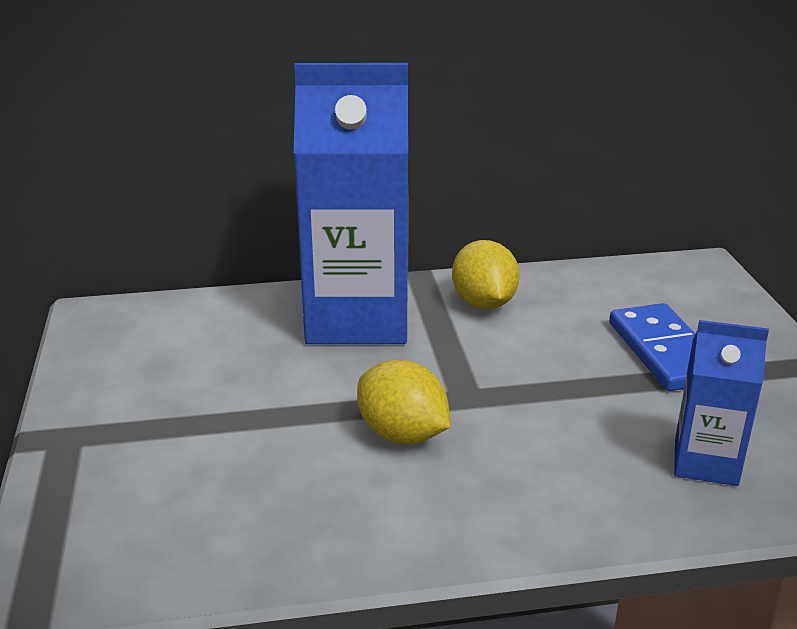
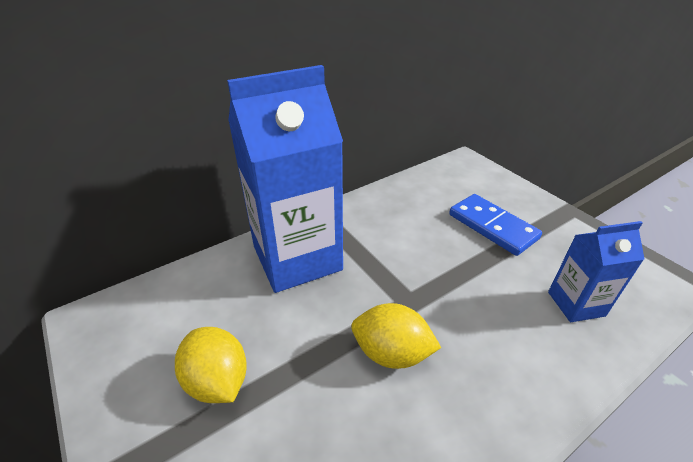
camera: 25 degrees left, 10 degrees up
yellow lemon [452,240,520,309] -> yellow lemon moved to [175,327,247,403]

